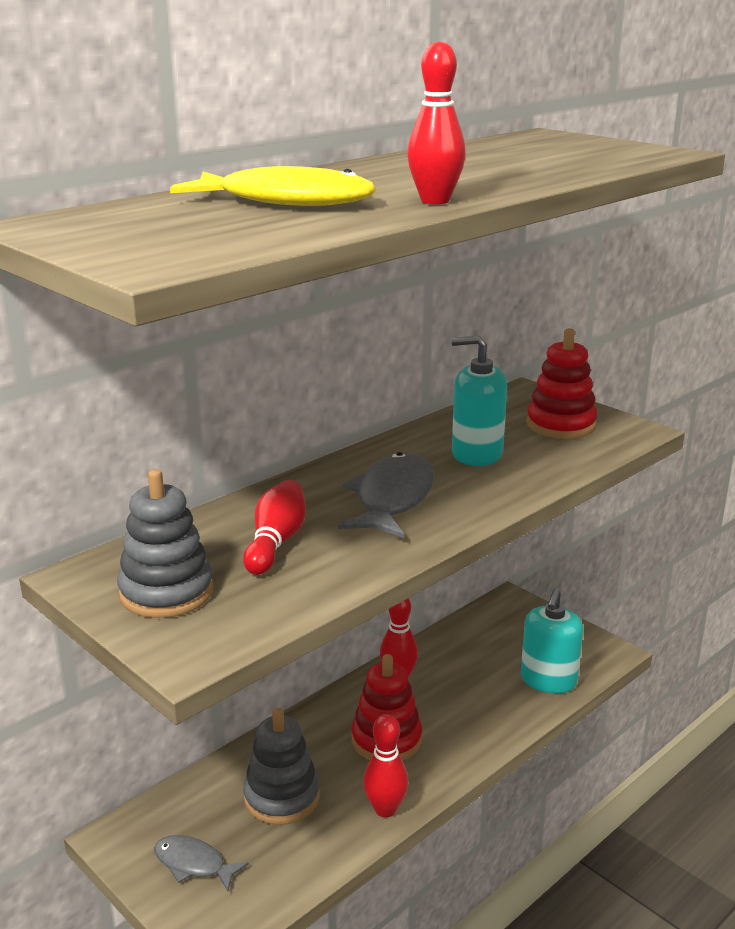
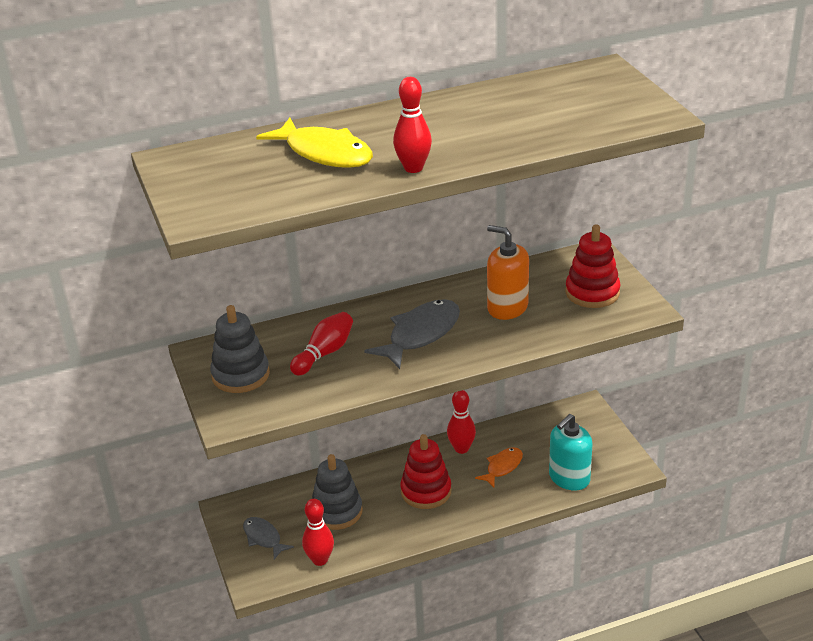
camera: 25 degrees right, 10 degrees up
red bowling pin [363,714,409,817] -> red bowling pin moved to [302,499,334,566]
turquoise soap dispenser [452,336,507,466] -> orange soap dispenser [487,225,529,320]
none -> orange fish [475,447,523,487]

